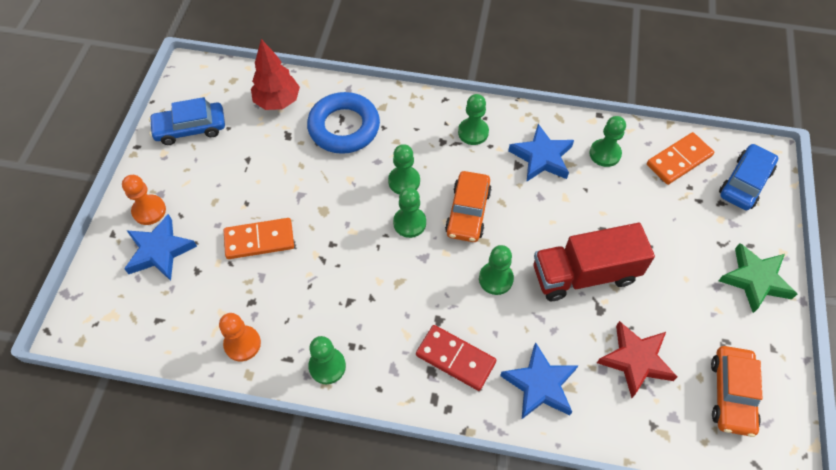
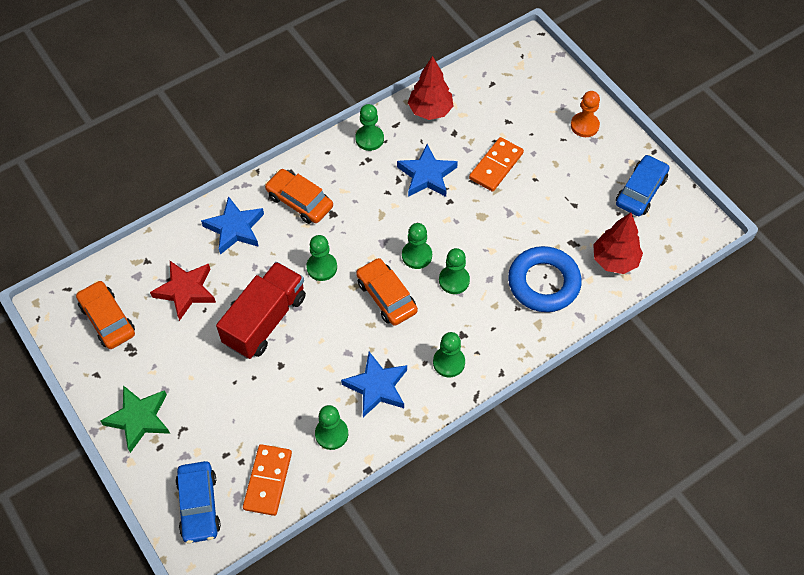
camera: 135 degrees right, 0 degrees up
blue star [124,214,197,281] -> blue star moved to [397,144,458,197]
orange pawn [219,313,261,362] -> red tree [408,56,453,120]
red domino [416,325,496,391] -> orange car [265,169,333,224]

